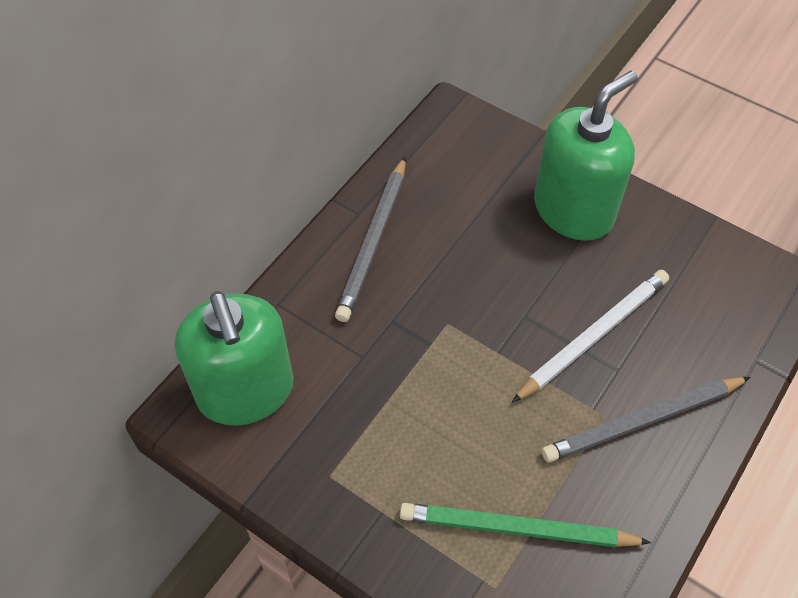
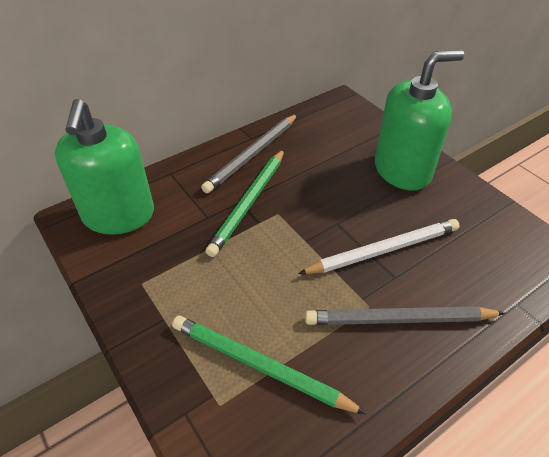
camera: 20 degrees right, 10 degrees down
none -> green pencil [205,149,284,257]

